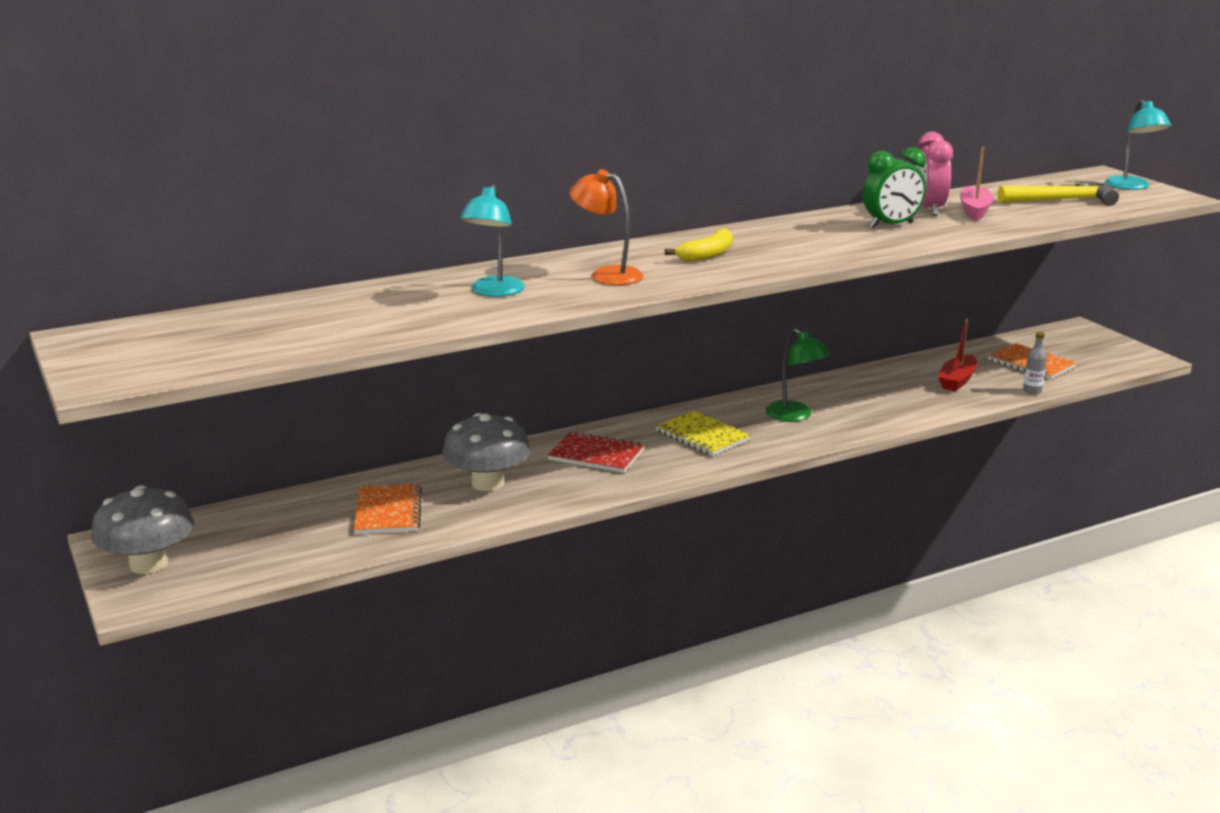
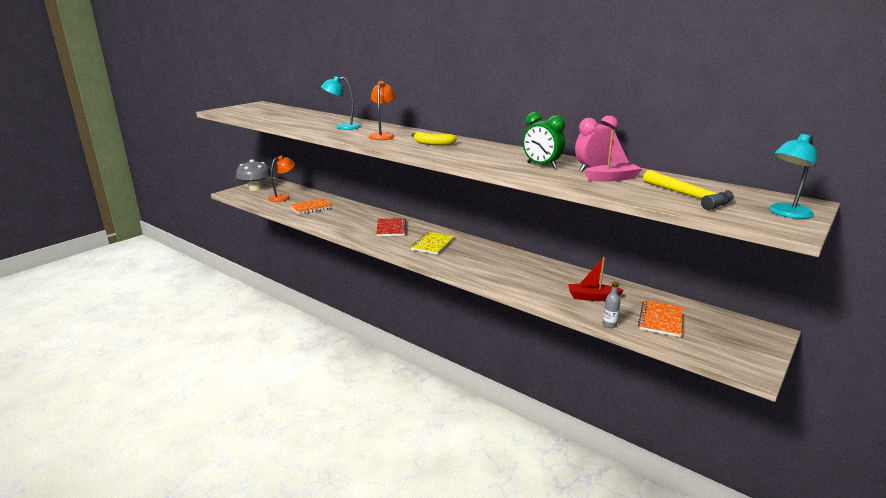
camera: 65 degrees right, 0 degrees up
grey mushroom [442,413,531,491] -> none
green lamp [766,328,831,421] -> none
none -> orange lamp [268,156,295,202]

